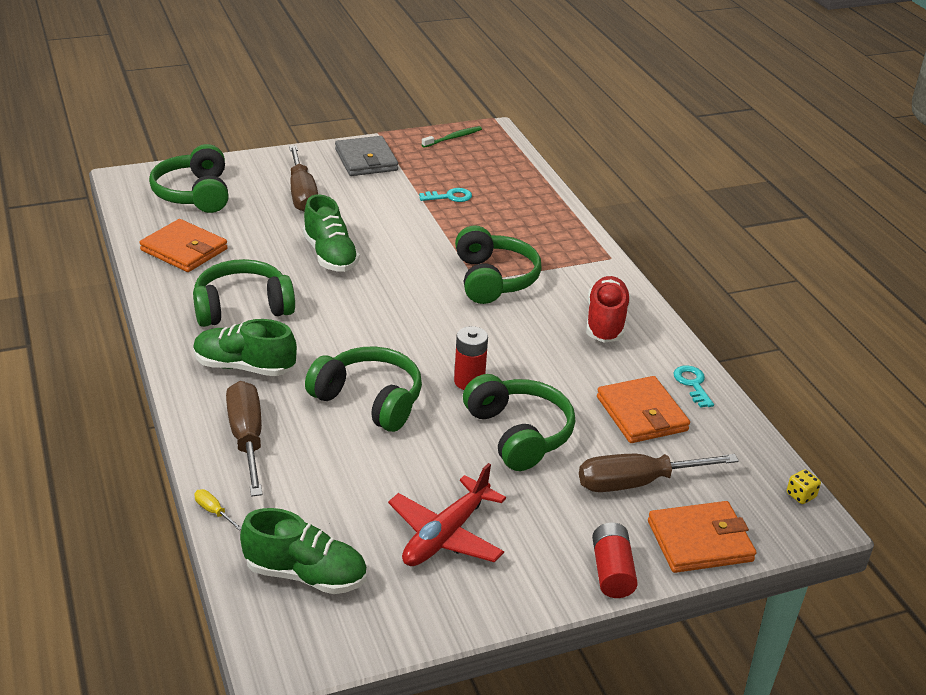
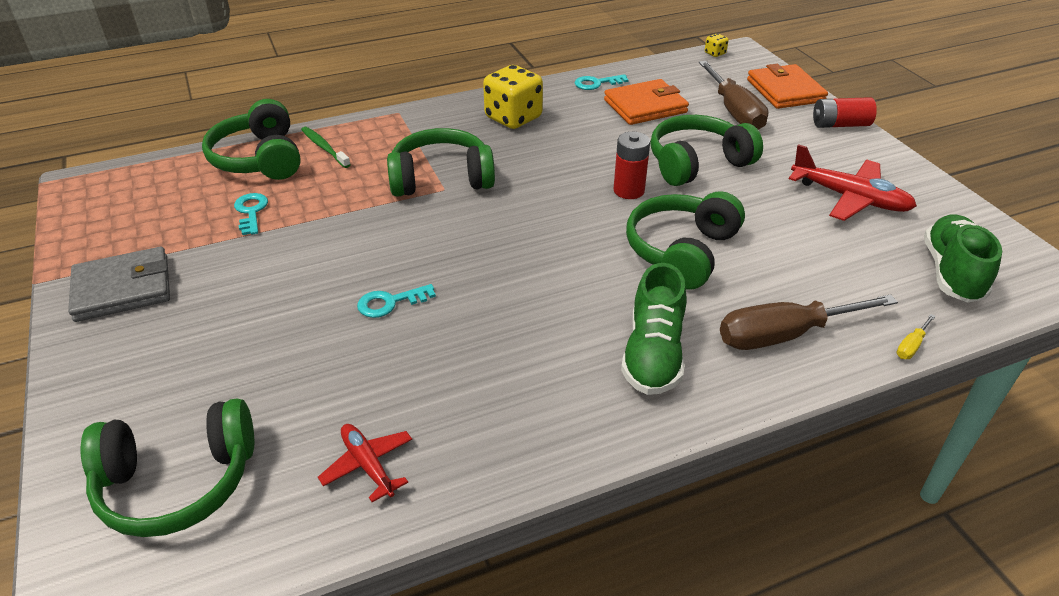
camera: 90 degrees left, 5 degrees up
orange wallet [139,219,228,272] -> red plane [318,424,412,502]
green headphones [193,259,295,327] -> green headphones moved to [202,99,301,180]
brown screwdriver [289,145,318,212] -> none
green shoe [303,194,360,272] -> turquoise key [357,284,436,318]
green toothbrush [422,126,482,148] -> green toothbrush moved to [301,127,351,168]
red shoe [586,276,631,343] -> yellow dice [483,65,543,129]

